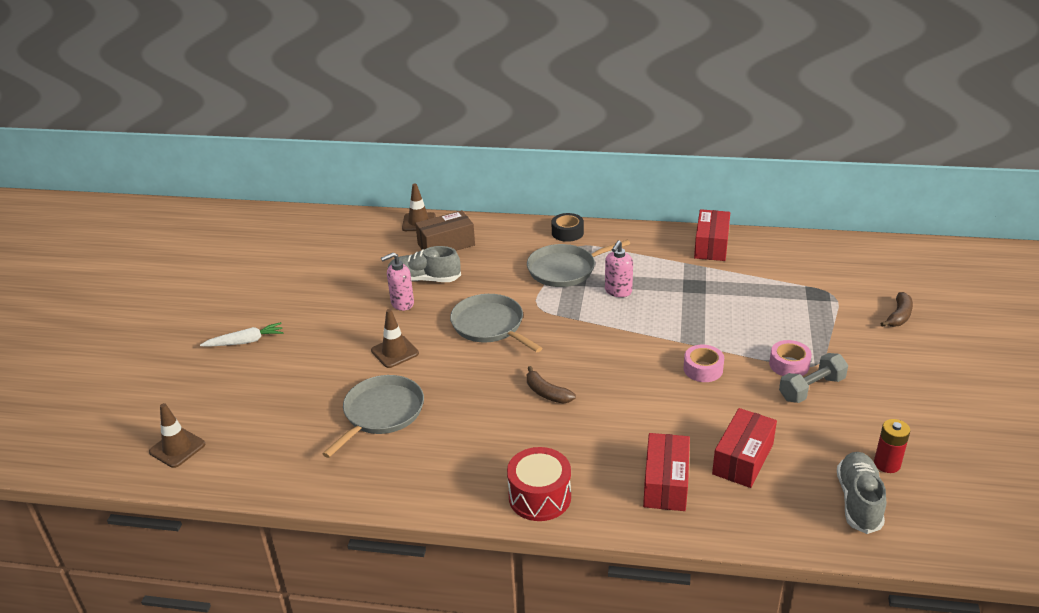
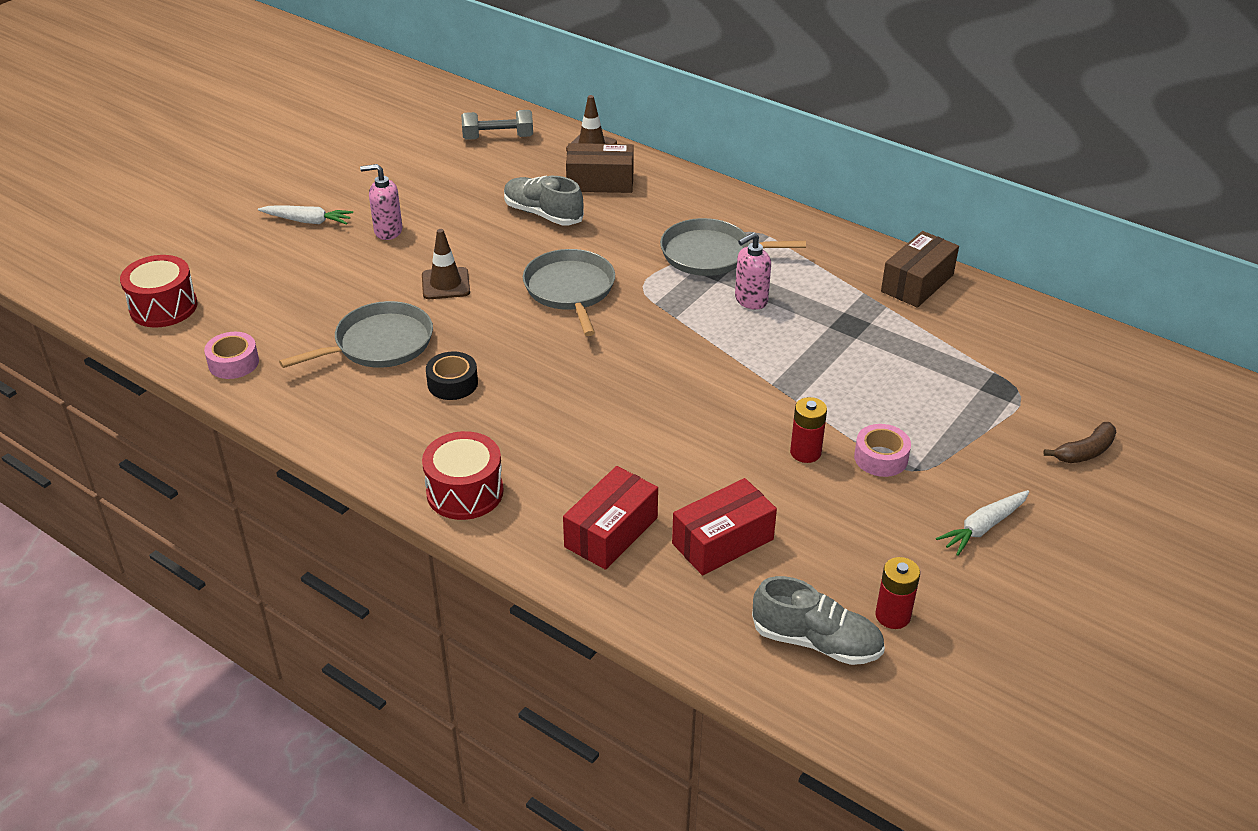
camera: 25 degrees right, 5 degrees up
brown traffic cone [149,403,205,468] -> red drum [120,255,197,328]
pink soap dispenser [381,252,414,311] -> pink soap dispenser moved to [360,164,402,240]
brown banana [527,366,576,404] -> none
black tape [552,213,584,242] -> black tape moved to [426,351,478,400]
pink tape [683,345,724,382] -> pink tape moved to [204,332,259,379]
red box [694,209,730,261] -> brown box [881,231,959,308]
grey dumbbell [779,353,848,403] -> grey dumbbell moved to [461,110,533,140]
grey shoe [837,452,886,534] -> grey shoe turned 75 degrees clockwise [752,576,885,665]
none -> red battery [790,397,827,463]
none -> white carrot [936,490,1029,556]

